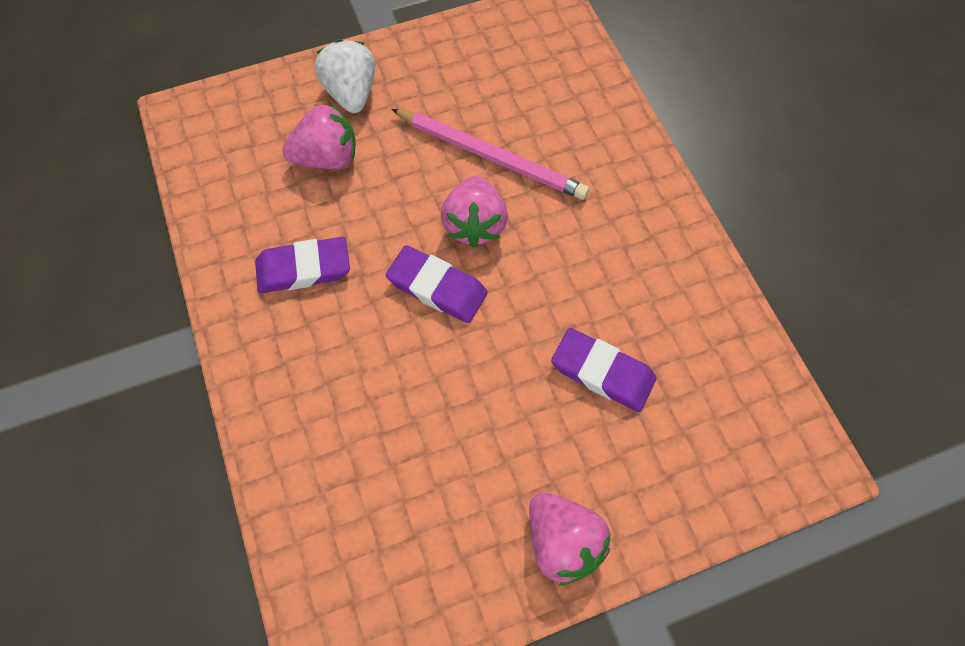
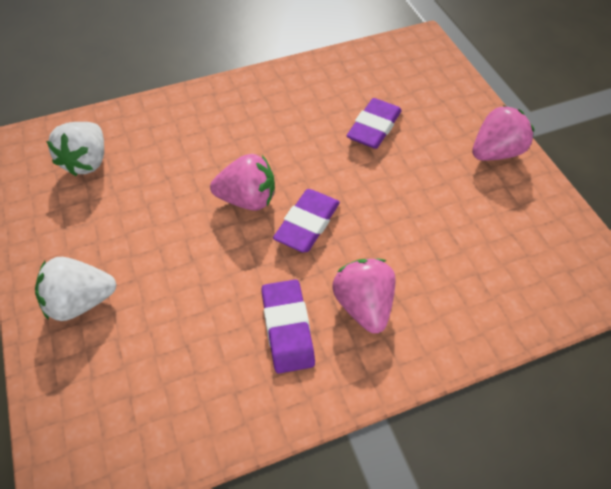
camera: 90 degrees left, 10 degrees down
pink strawberry [282,104,356,169] -> pink strawberry moved to [332,259,396,333]
pink pencil [391,109,589,200] -> none
none -> white strawberry [46,122,104,176]

